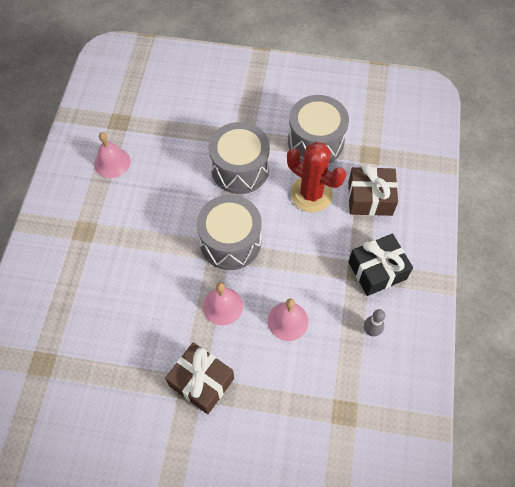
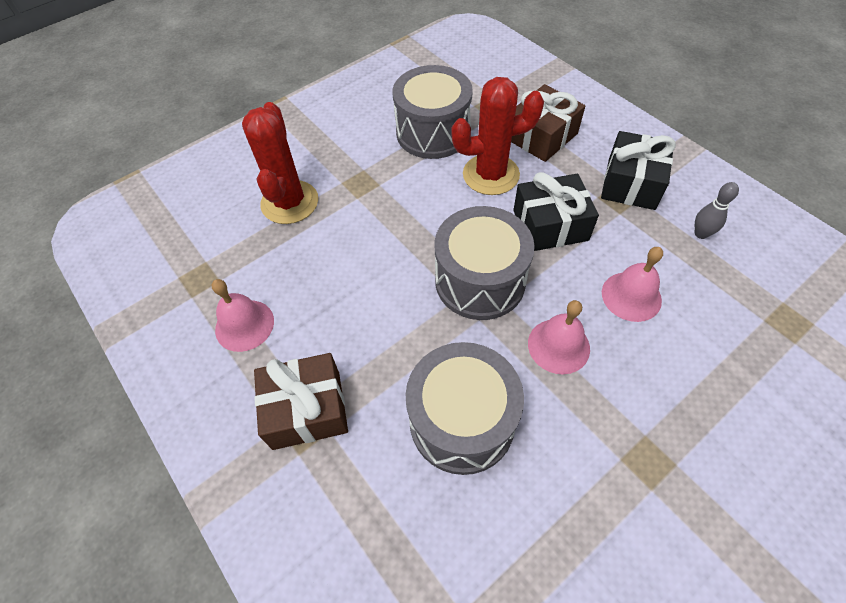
camera: 45 degrees left, 5 degrees down
brown gift [165,342,234,414] -> brown gift moved to [254,353,348,450]
grey drum [209,122,270,194] -> grey drum moved to [405,342,524,475]
none -> red cactus [242,102,318,224]
none -> black gift [513,172,599,251]

